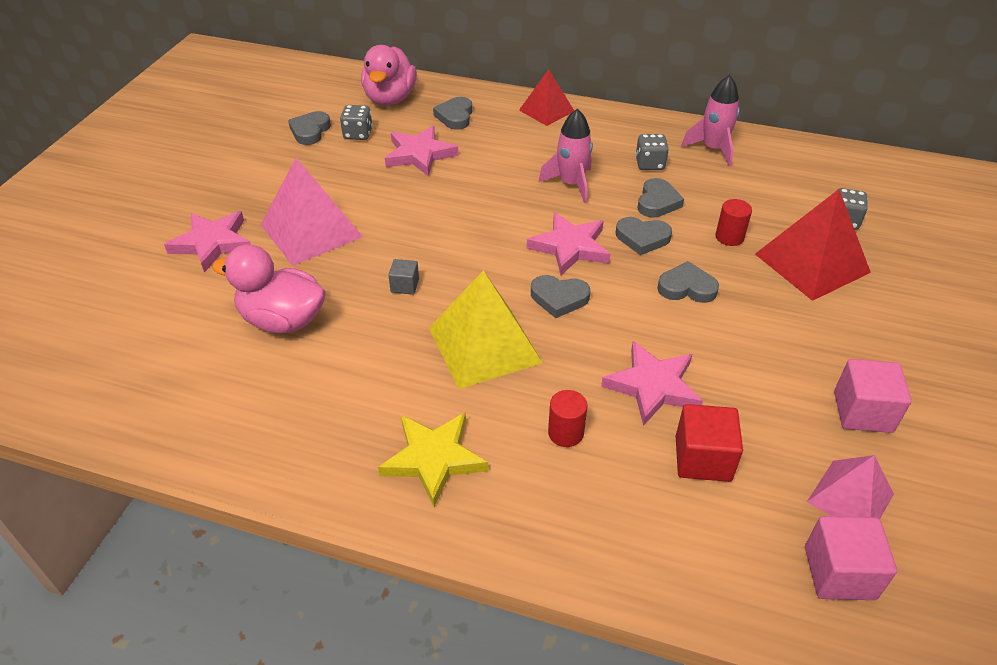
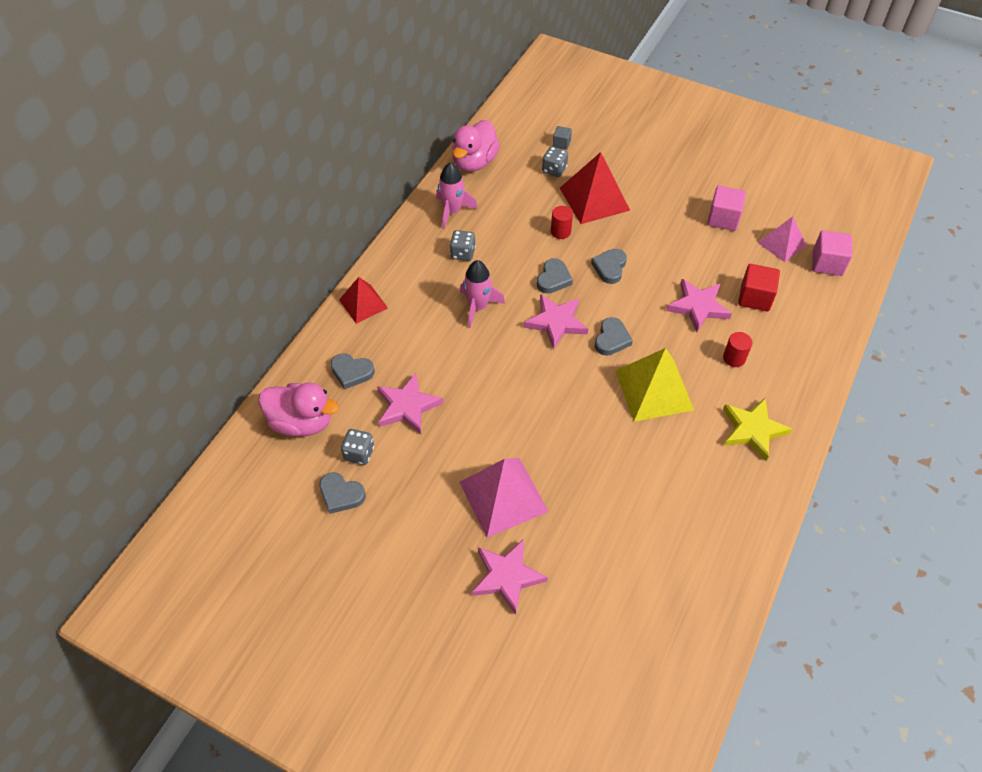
camera: 80 degrees left, 10 degrees up
pink duck [212,244,326,333] -> pink duck moved to [452,120,500,172]
grey cube [388,259,419,295] -> grey cube moved to [553,126,572,150]
grey heart [638,178,684,218] -> none

